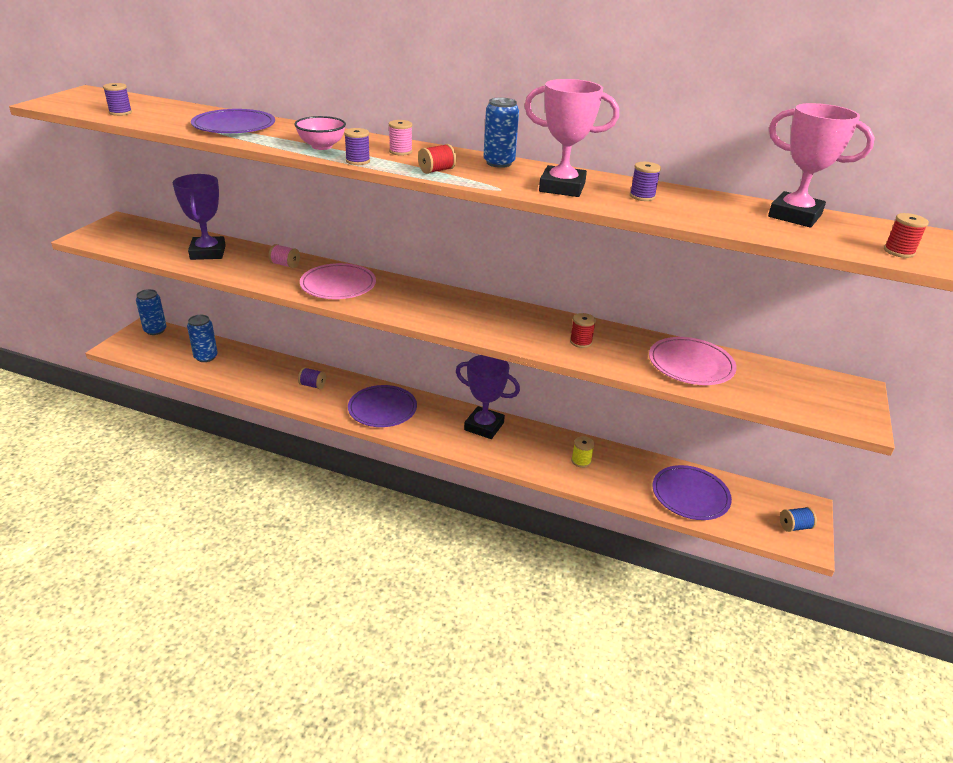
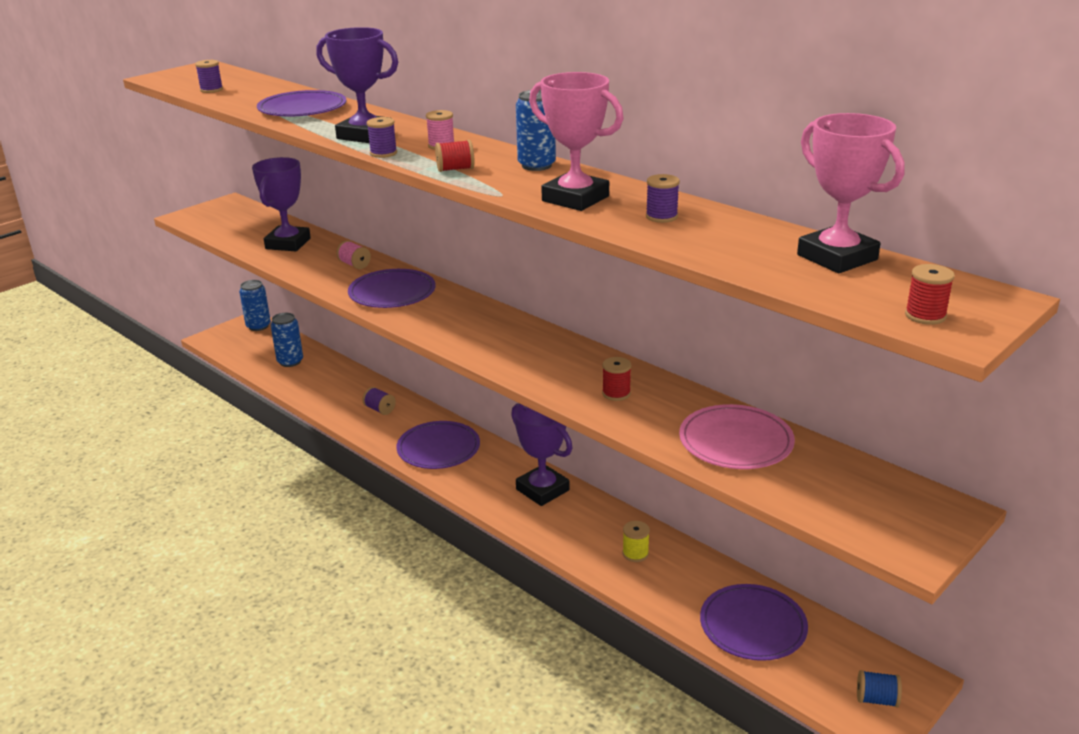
camera: 25 degrees right, 5 degrees down
pink bowl [294,116,346,150] -> purple trophy [316,27,398,143]
pink plate [300,263,376,299] -> purple plate [348,269,436,308]

